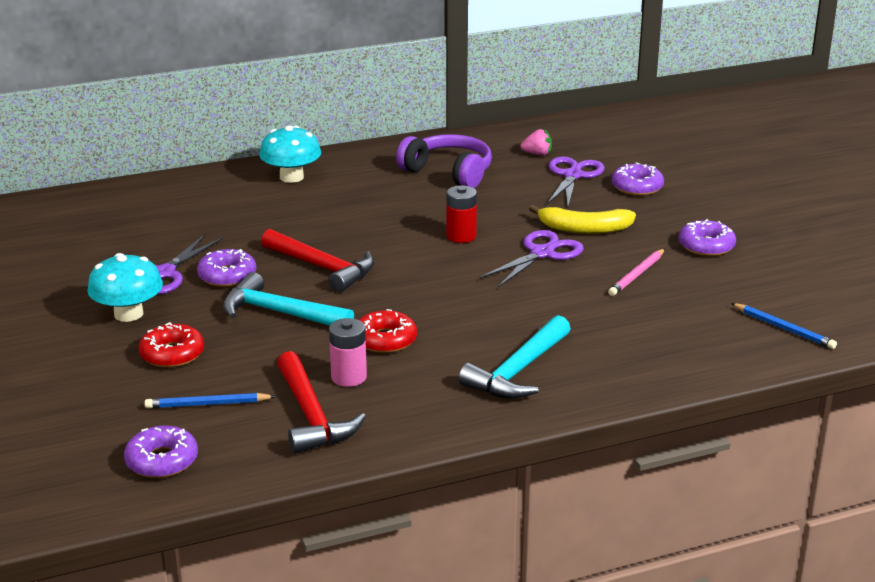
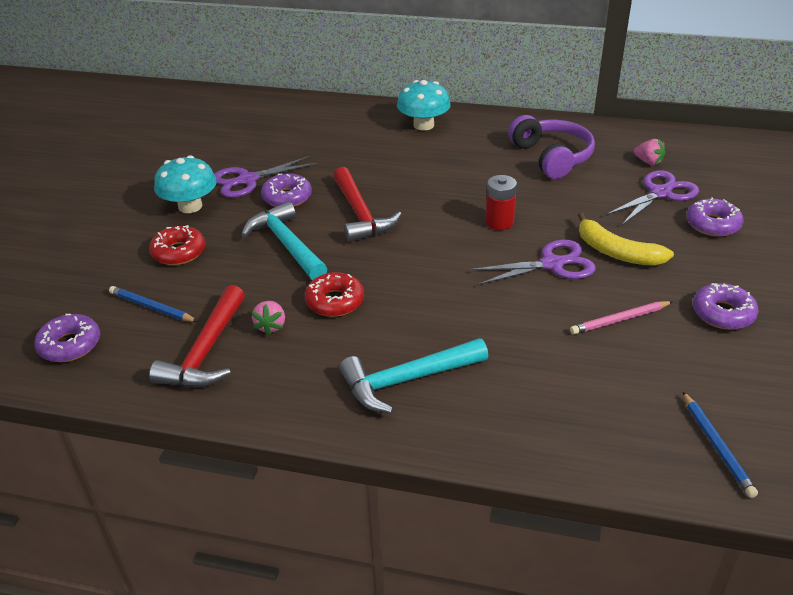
camera: 35 degrees right, 10 degrees up
pink battery [329,318,367,387] -> pink strawberry [251,301,285,336]

